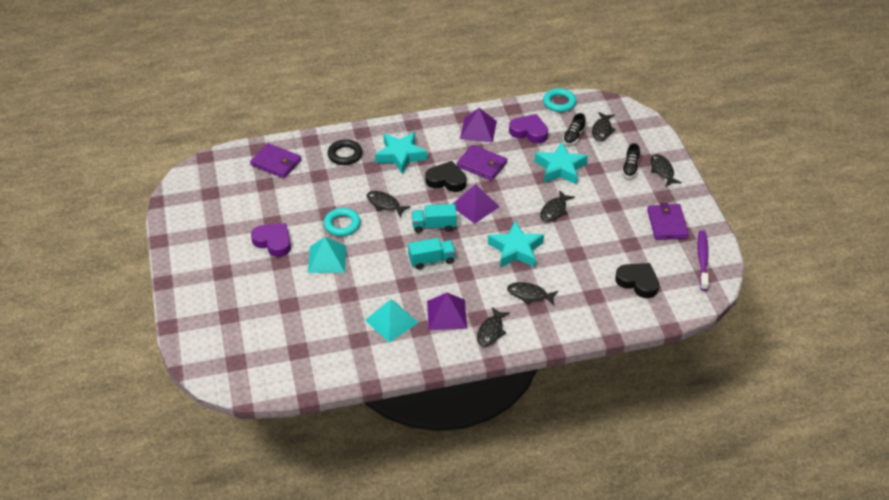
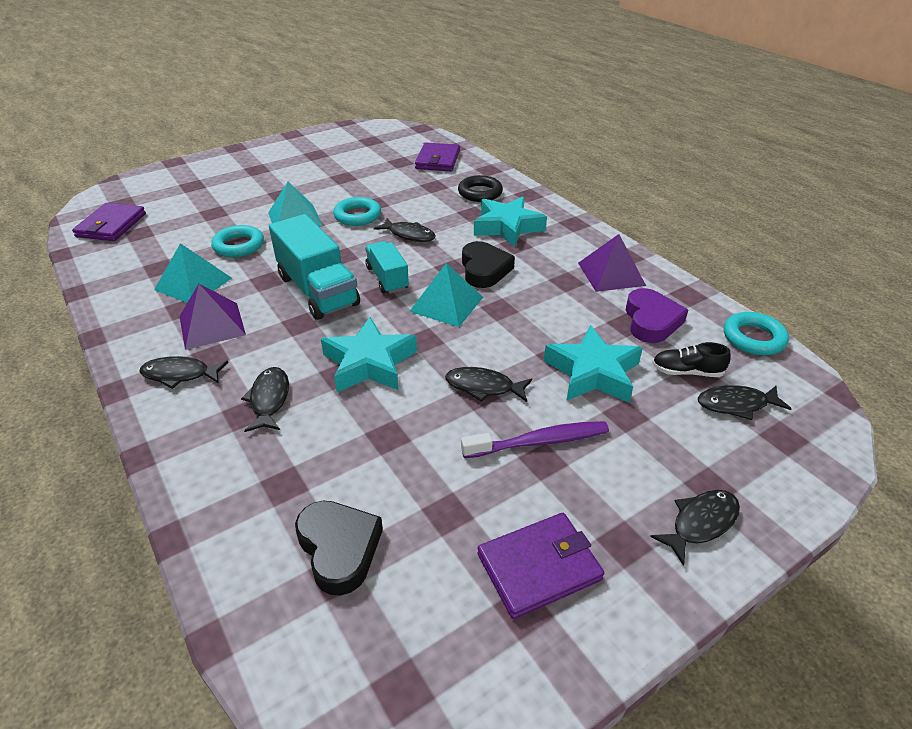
camera: 70 degrees right, 5 degrees down
purple heart [251,223,291,257] -> none
black fish [367,191,411,218] -> black fish turned 105 degrees clockwise [374,218,436,242]
turquoise truck [408,238,456,269] -> turquoise truck [269,214,360,320], size x1.67
purple pyramid [453,184,500,224] -> turquoise pyramid [409,263,483,327]
purple wallet [457,145,507,181] -> purple wallet moved to [72,203,146,241]
black heart [615,263,659,298] -> black heart turned 45 degrees counterclockwise [295,501,383,596]
black shoe [622,143,640,178] -> none
purple toothbrush [697,230,709,291] -> purple toothbrush moved to [461,421,609,458]
none -> turquoise ring [211,225,264,257]

